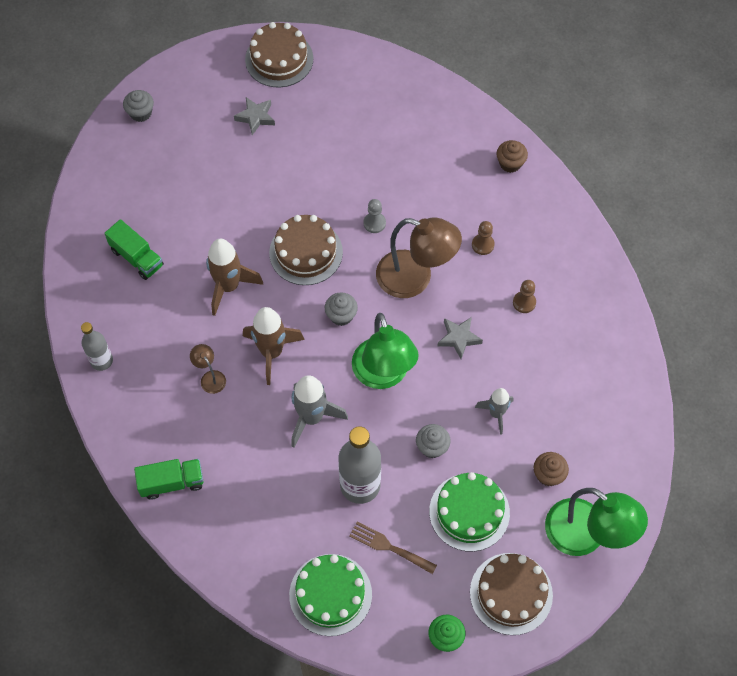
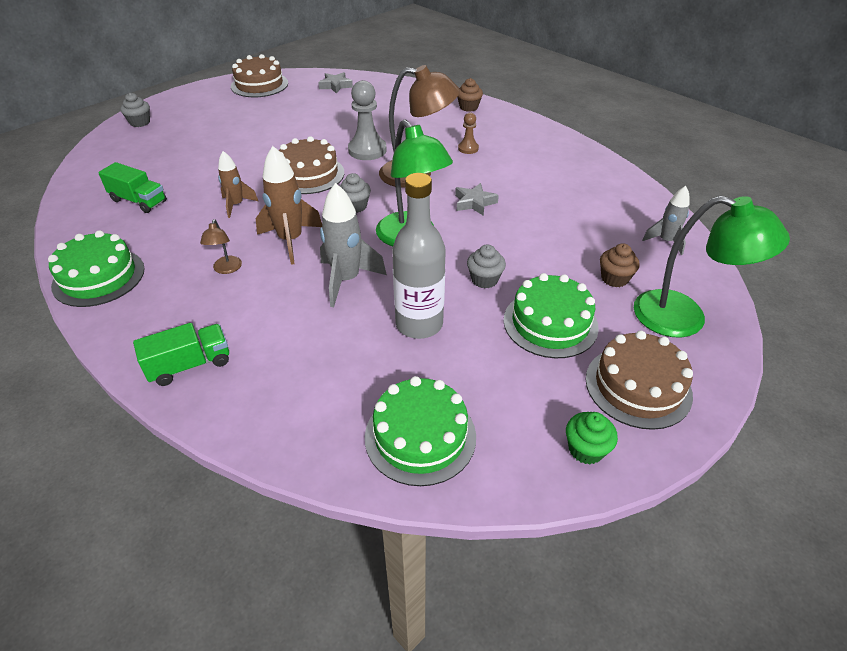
camera: 15 degrees left, 20 degrees down
grey bottle [81,322,113,371] -> green cake [48,230,145,307]
brown lamp [190,344,226,394] -> brown lamp turned 135 degrees counterclockwise [200,219,242,274]
brown rocket [206,239,263,316] -> brown rocket [218,151,258,218], size x0.62
grey star [234,97,275,135] -> grey star moved to [318,72,353,94]
brown fork [349,522,437,574] -> none
grey pawn [363,199,386,233] -> grey pawn [348,80,387,160], size x1.85
grey rocket [475,388,514,435] -> grey rocket moved to [642,186,690,255]
brown pawn [513,280,536,313] -> none

